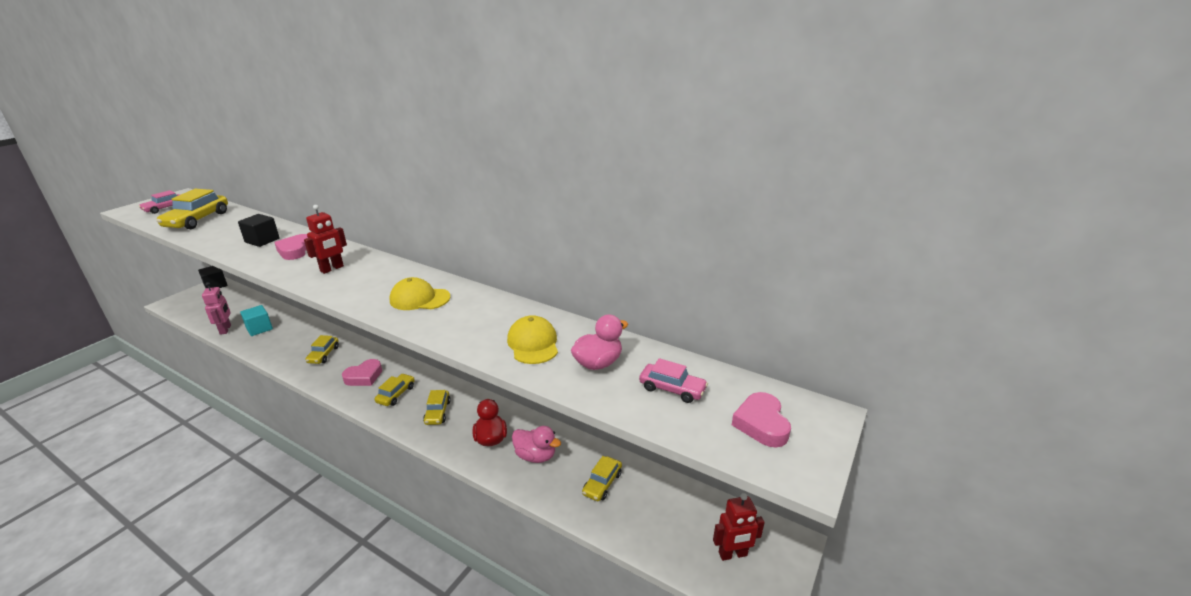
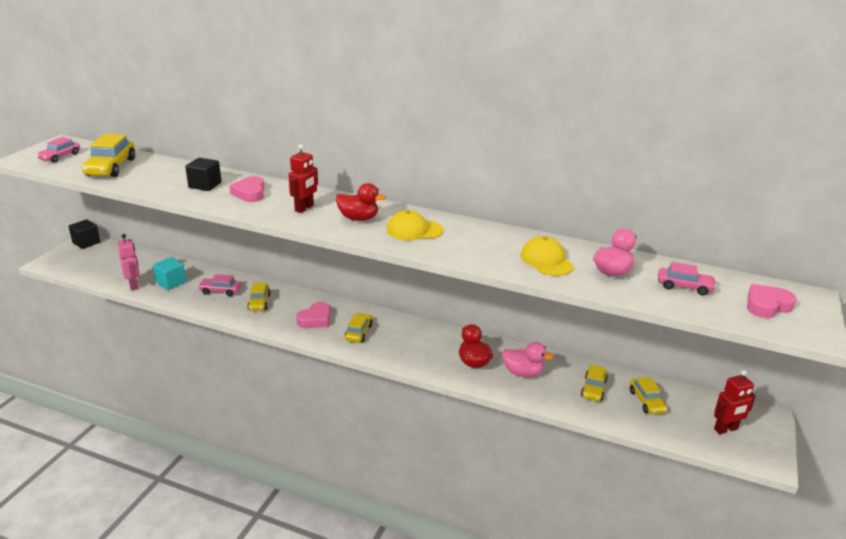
camera: 10 degrees left, 0 degrees up
yellow car [423,390,451,425] -> yellow car moved to [630,377,667,415]
pink heart [732,392,791,447] -> pink heart turned 75 degrees clockwise [747,284,796,318]
none -> pink car [198,274,241,296]
none -> red duck [336,183,386,221]

